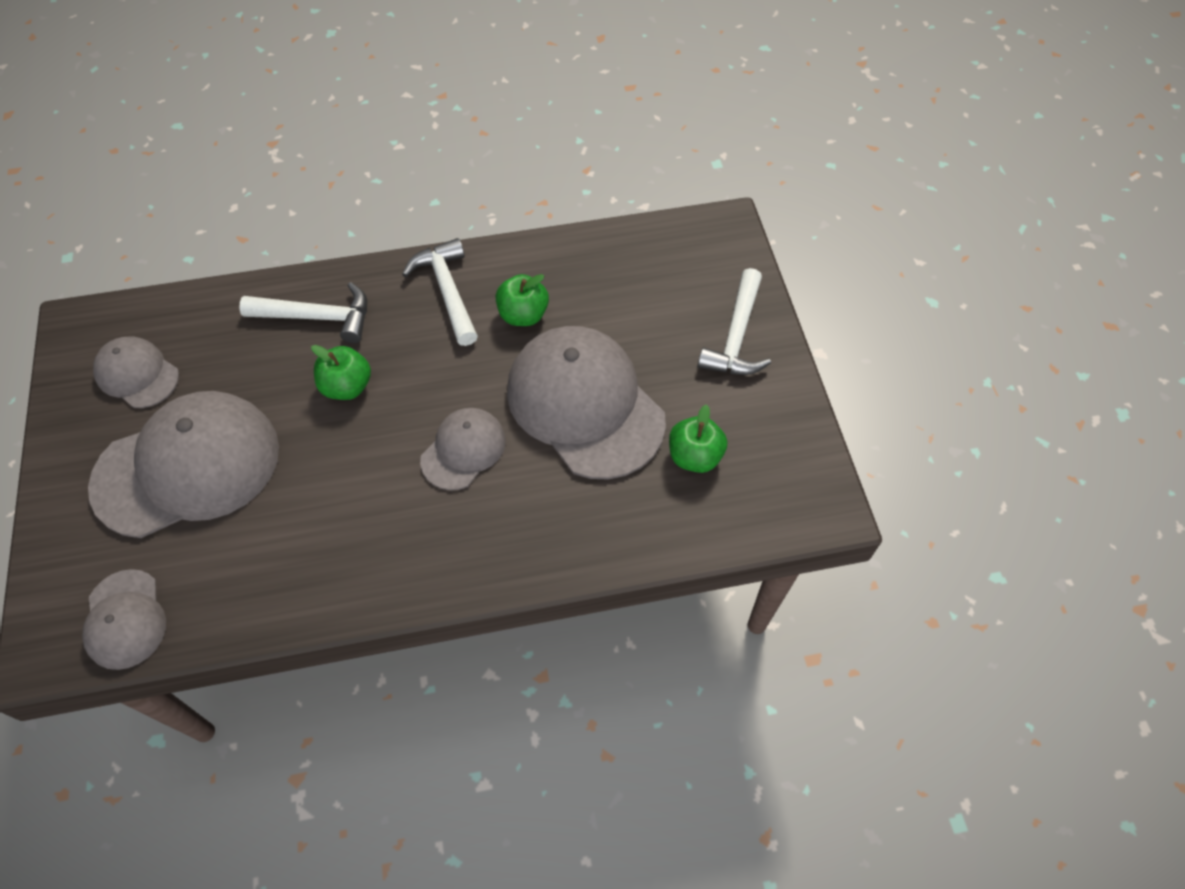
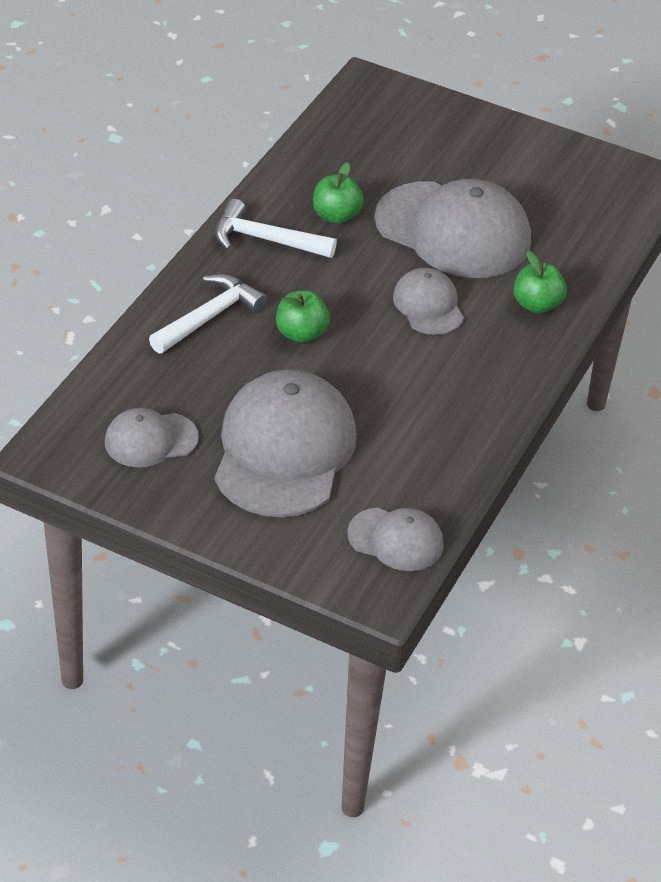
camera: 55 degrees left, 15 degrees down
grey cap [507,326,666,479] -> grey cap turned 150 degrees counterclockwise [374,179,531,278]
green apple [669,404,727,473] -> green apple moved to [514,251,567,314]
white hammer [698,268,771,375] -> none

